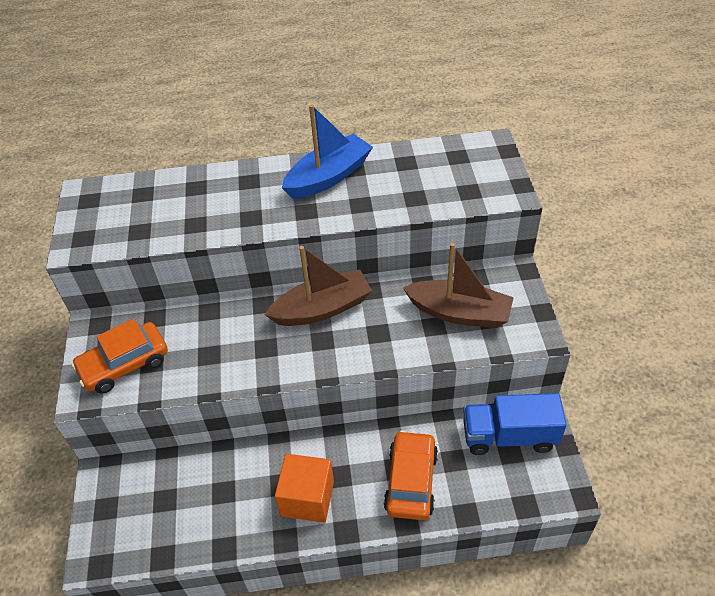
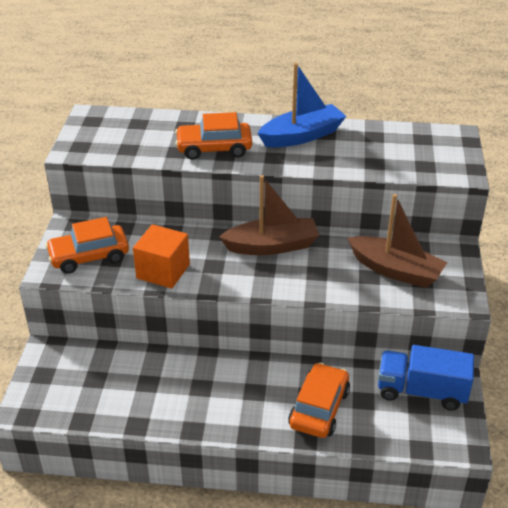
camera: 10 degrees right, 10 degrees down
orange cube [275,454,334,523] -> orange cube moved to [133,224,190,289]
none -> orange car [175,112,252,160]

